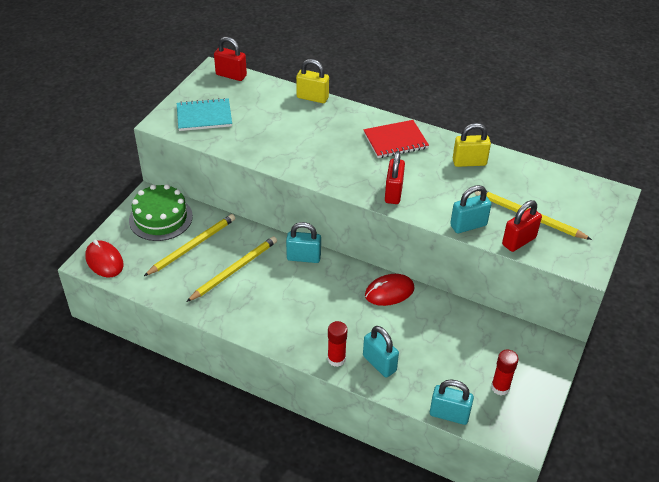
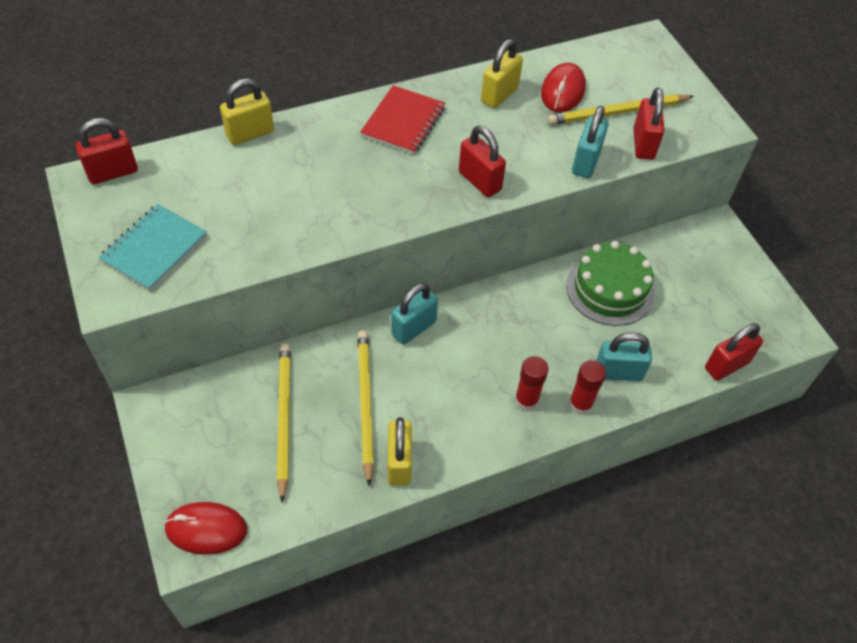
camera: 50 degrees left, 10 degrees up
green cake [129,184,193,241] -> green cake moved to [566,241,655,326]
red mouse [365,274,414,306] -> red mouse moved to [541,63,586,112]
turquoise padlock [430,380,474,425] -> red padlock [705,323,763,381]
red glue stick [491,350,519,395] -> red glue stick moved to [515,356,549,411]
none -> yellow padlock [388,417,412,486]

